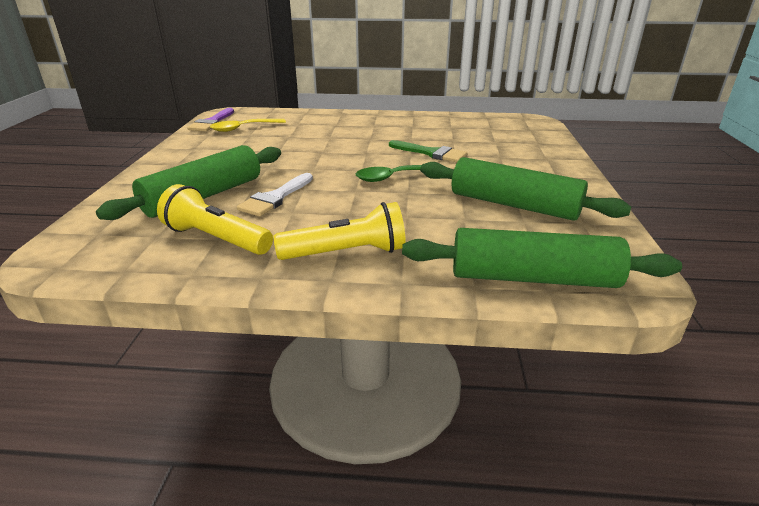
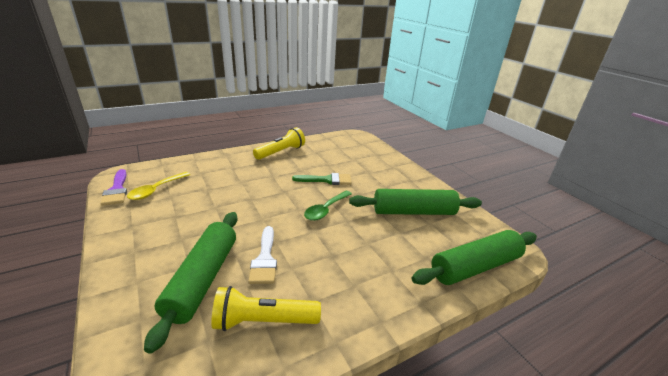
camera: 35 degrees left, 0 degrees up
yellow flashlight [274,202,406,260] -> yellow flashlight moved to [253,127,305,160]

